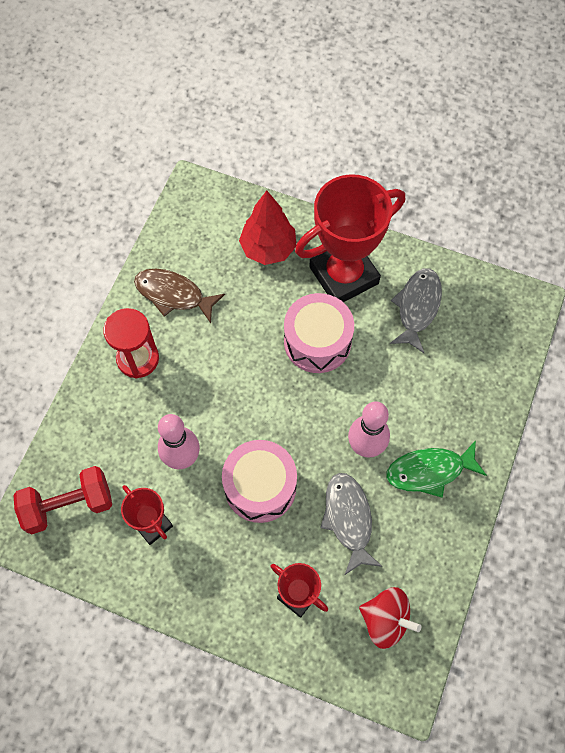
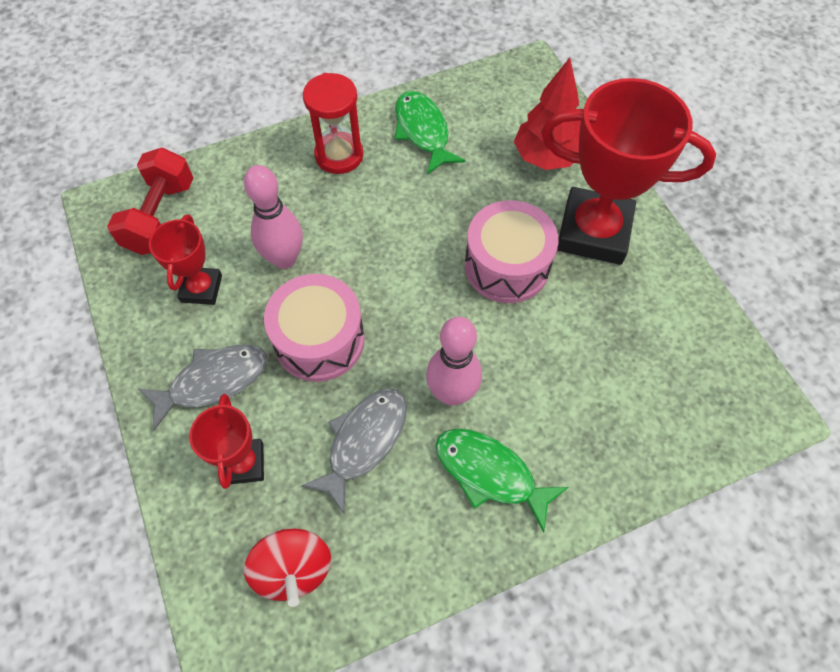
camera: 45 degrees right, 5 degrees down
red dumbbell [14,466,112,535] -> red dumbbell turned 75 degrees clockwise [107,147,193,255]
brown fish [134,269,225,323] -> green fish [395,91,465,175]
grey fish [390,268,442,353] -> grey fish moved to [138,345,268,431]

